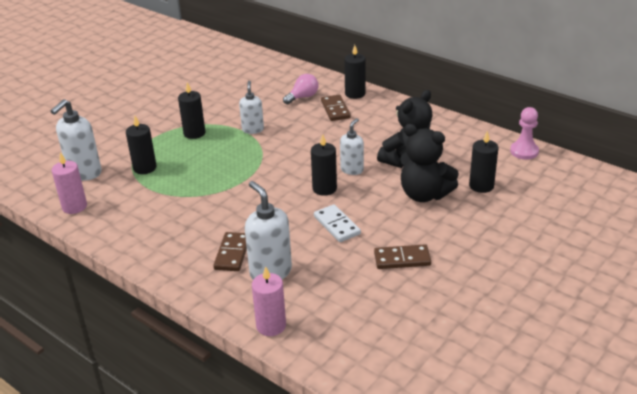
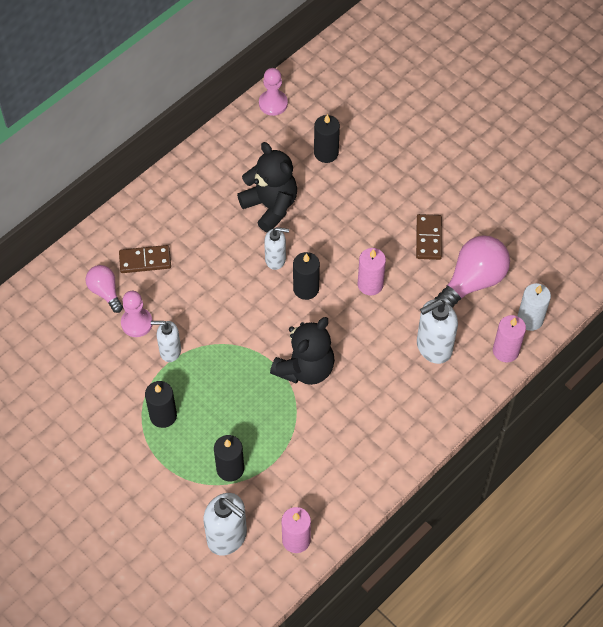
camera: 85 degrees left, 25 degrees up
brown domino [213,232,247,271] -> none
white domino [314,204,361,242] -> pink candle [358,248,386,295]
white soap dispenser [340,118,364,175] -> white soap dispenser turned 150 degrees clockwise [264,227,289,270]
black candle [344,45,366,99] -> none
black teddy bear [400,124,459,202] -> black teddy bear moved to [270,317,335,385]
none -> pink pawn [121,291,153,337]
none -> pink light bulb [434,236,510,308]
none -> white candle [518,283,551,331]

